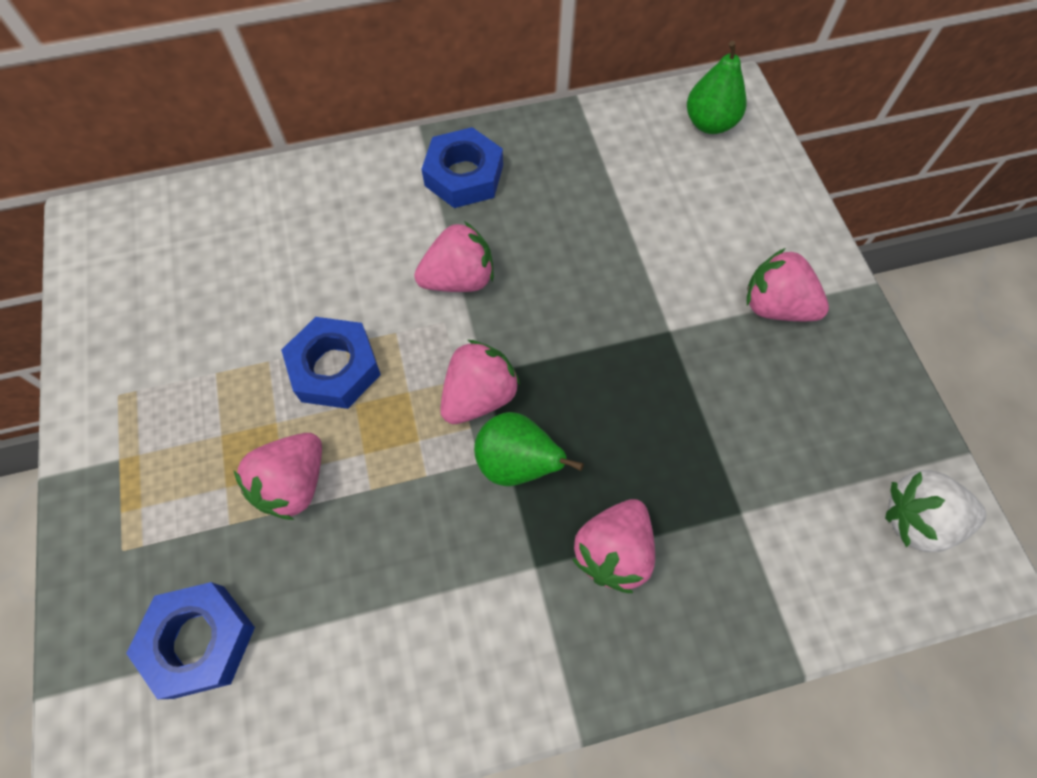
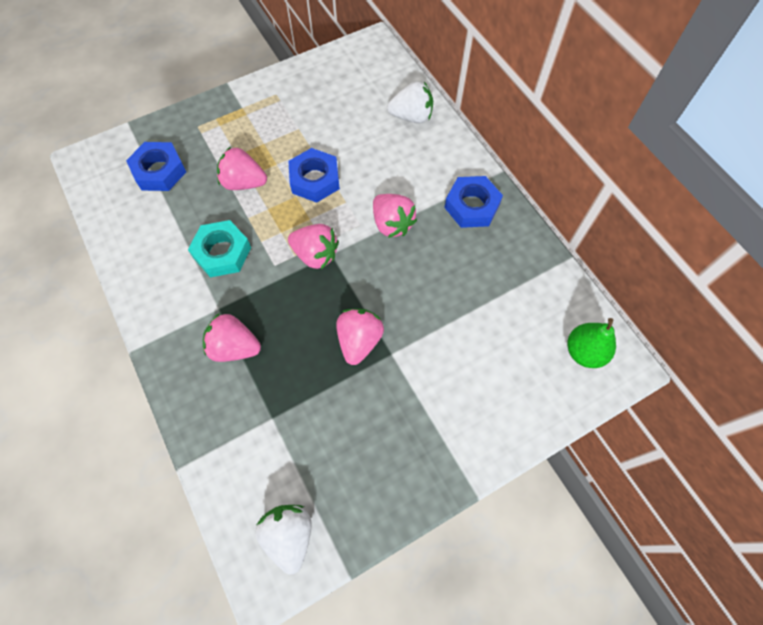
camera: 75 degrees right, 0 degrees up
green pear [474,412,584,486] -> none
pink strawberry [747,248,829,321] -> pink strawberry moved to [336,309,384,365]
none -> turquoise nut [188,220,251,277]
none -> white strawberry [387,81,433,123]

